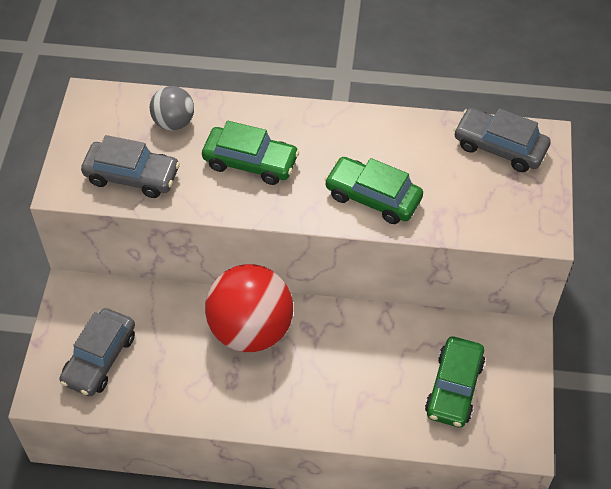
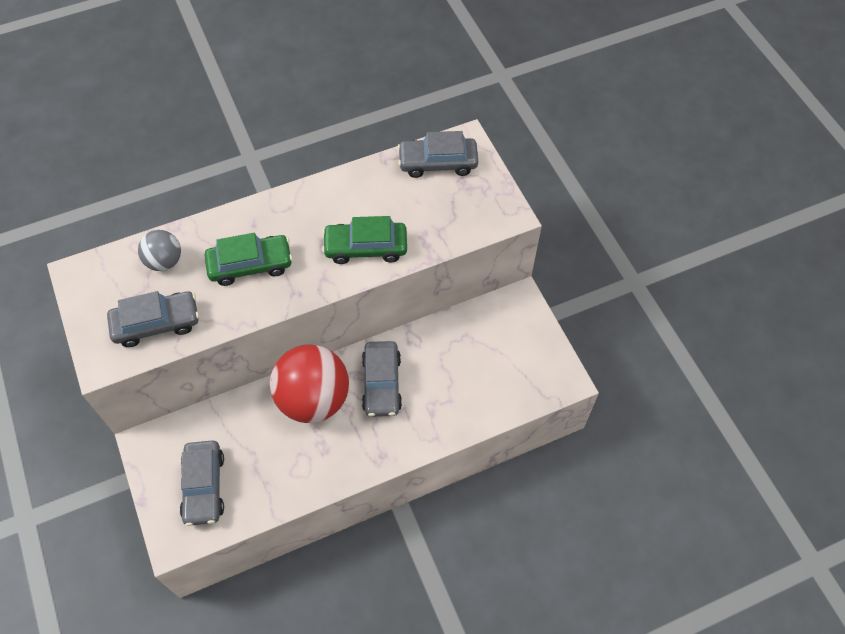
camera: 30 degrees left, 5 degrees up
green car [425,337,485,427] -> none
none -> grey car [362,341,402,417]

